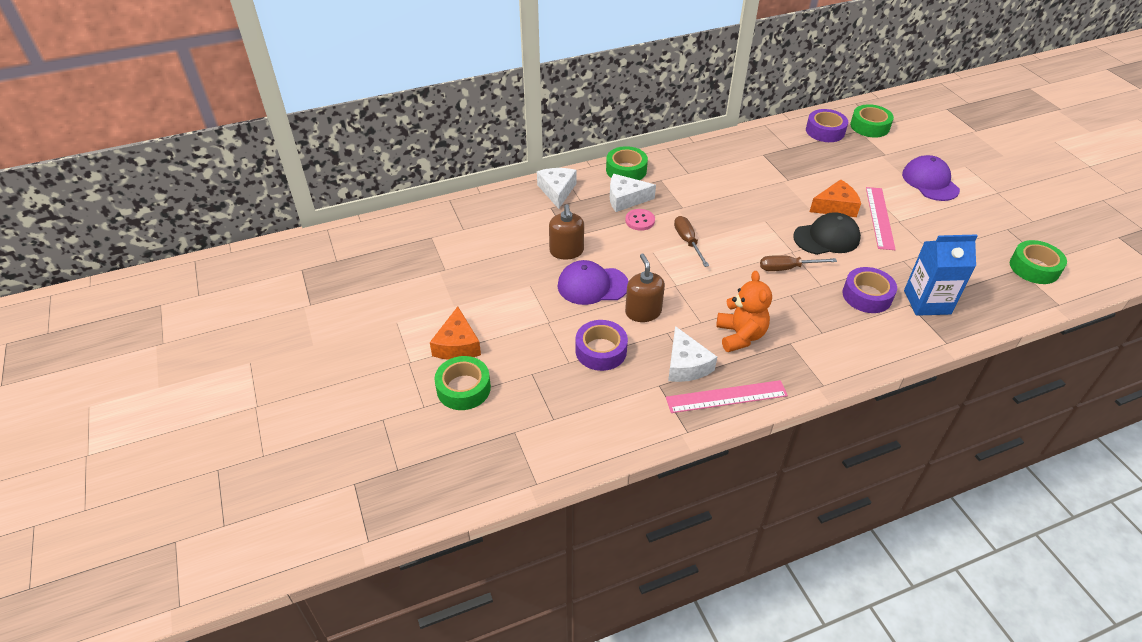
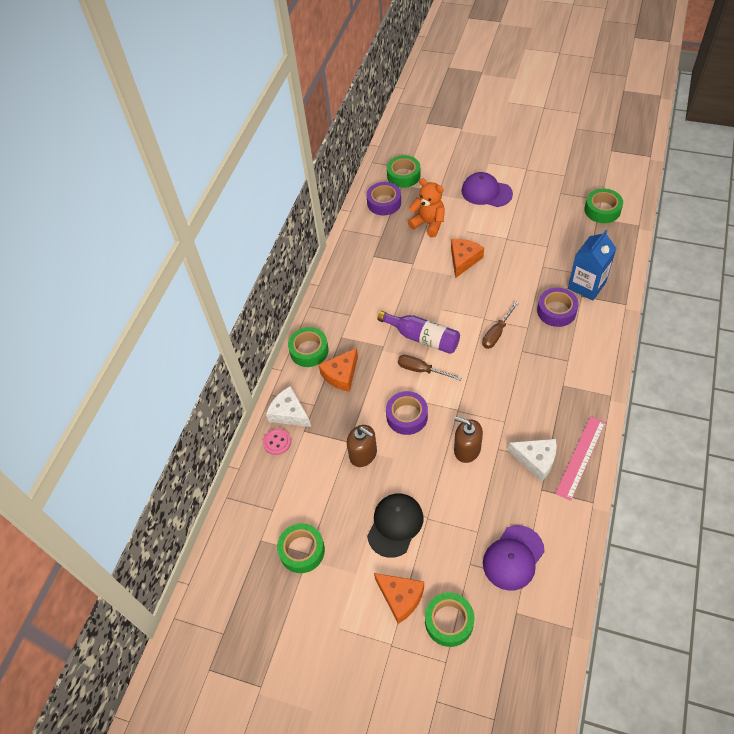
camera: 45 degrees left, 10 degrees up
purple cap [557,260,629,305] -> purple cap moved to [483,525,545,591]
purple tape [575,320,628,371] -> purple tape moved to [386,391,428,435]
white cheese [610,174,656,212] -> orange cheese [319,348,358,392]
pink button [625,209,655,231] -> pink button moved to [263,428,291,455]
orange teddy bear [716,271,772,352] -> orange teddy bear moved to [408,178,445,237]
black cap [793,212,861,255] -> black cap moved to [367,494,423,558]
pink ruler [866,187,896,250] -> none
none -> green tape [277,523,325,573]
none -> purple bottle [377,311,460,354]

